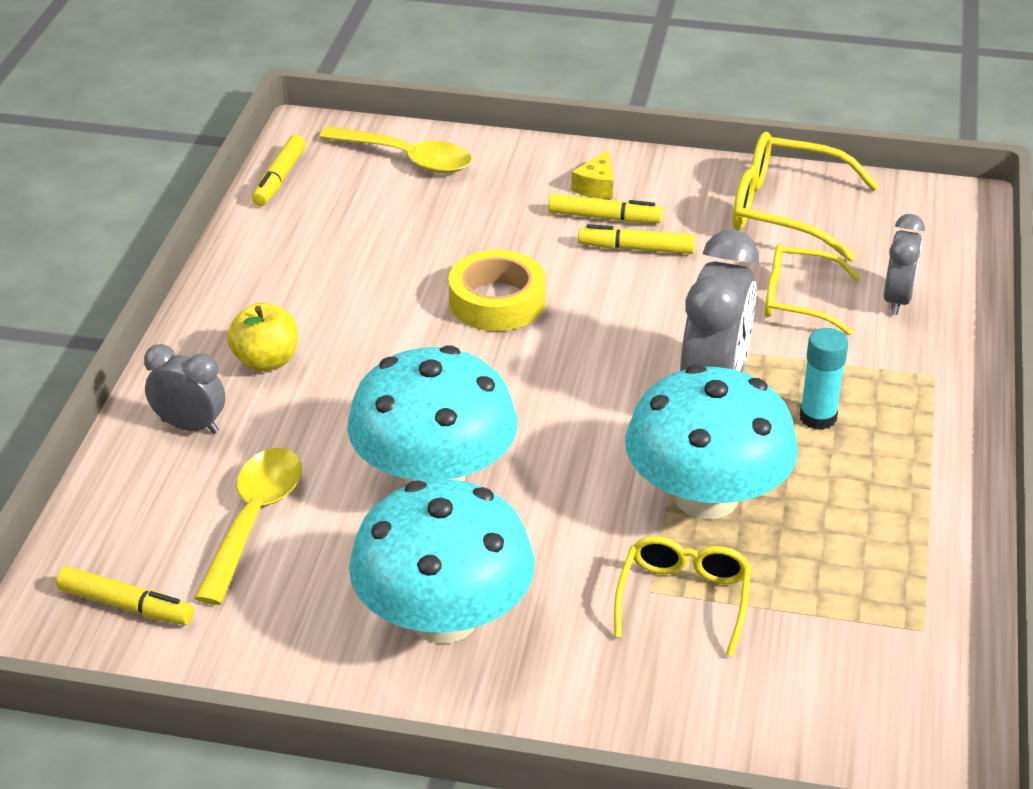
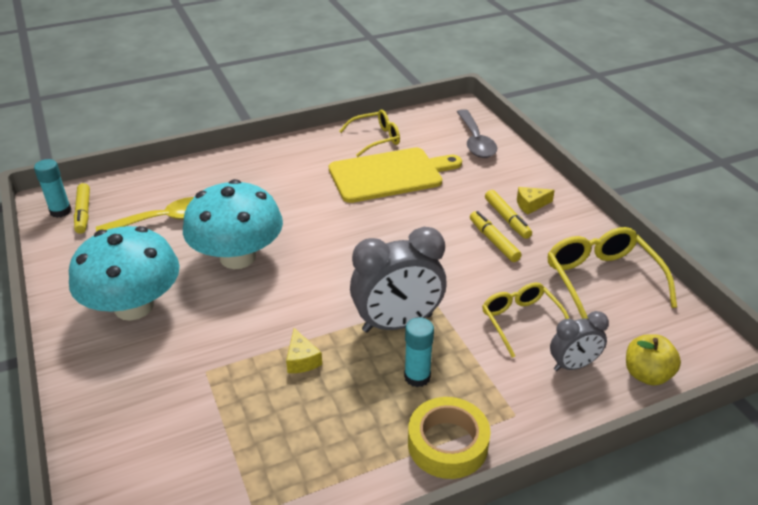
camera: 55 degrees right, 0 degrees up
grey clock [144,344,225,434] -> none
yellow apple [227,303,298,372] -> yellow apple moved to [626,334,681,385]
yellow marker [252,135,306,206] -> none
yellow spoon [319,126,472,173] -> grey spoon [457,109,497,158]
yellow tape [448,250,546,331] -> yellow tape moved to [408,397,491,479]
yellow glasses [614,536,751,657] -> yellow glasses moved to [339,110,400,157]
turquoise mushroom [625,365,798,520] -> yellow cheese [286,328,322,373]
none -> turquoise glue stick [34,159,72,218]
none -> yellow cutting board [329,148,462,203]

